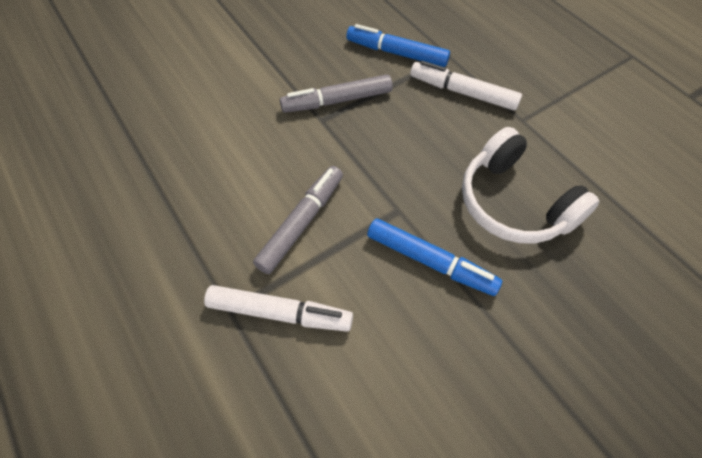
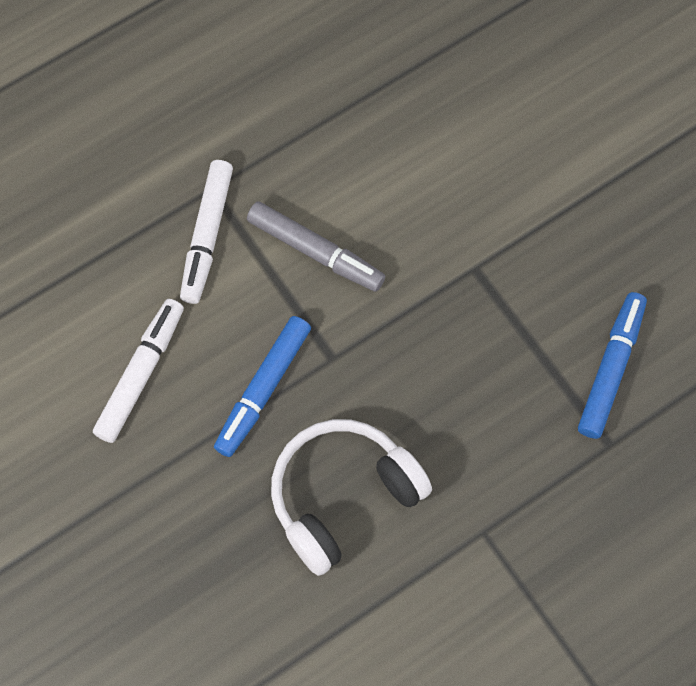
camera: 90 degrees right, 10 degrees up
grey marker [280,74,393,113] -> none
white marker [410,61,522,111] -> white marker moved to [93,299,184,443]

